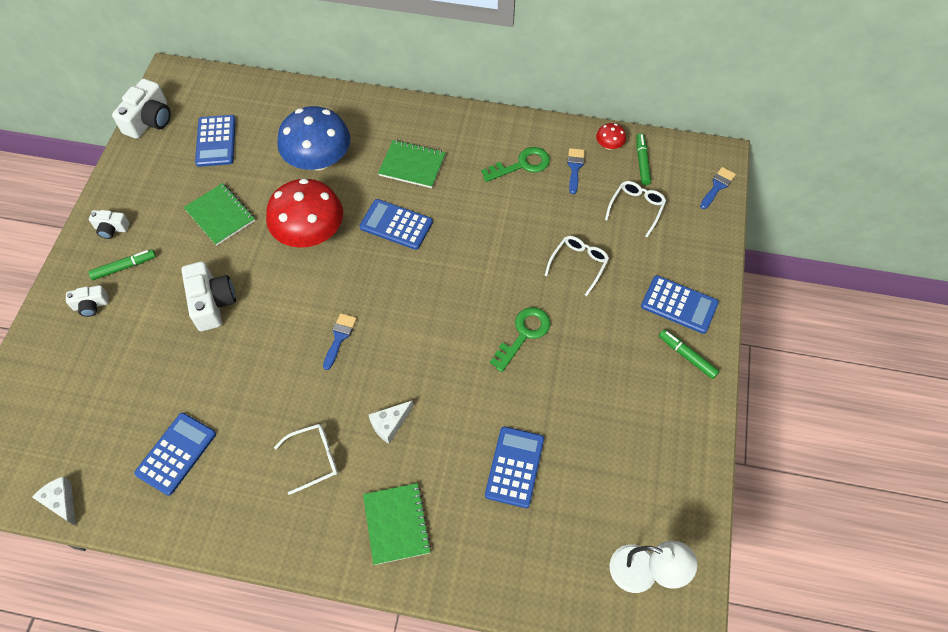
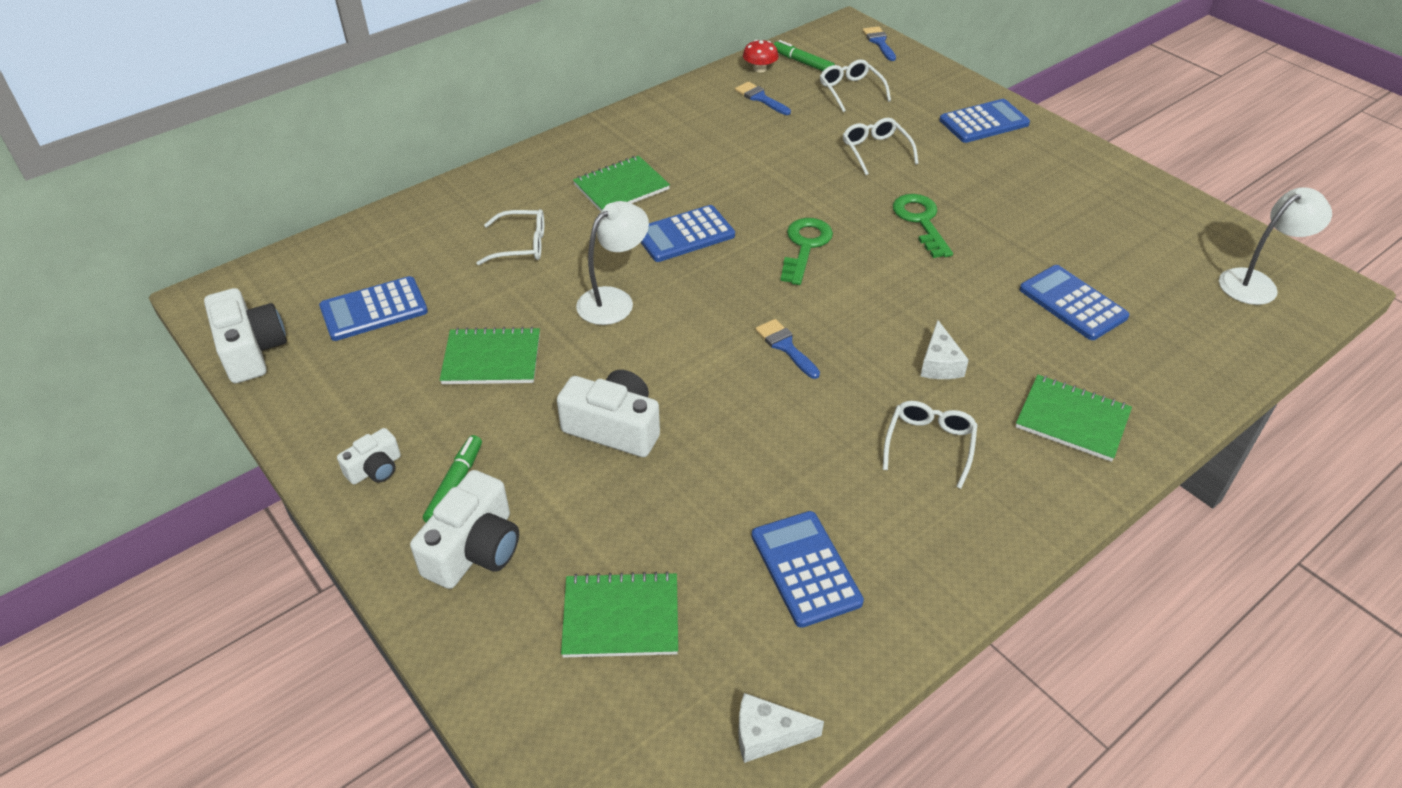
camera: 50 degrees left, 15 degrees down
white camera [66,285,108,317] -> white camera [410,470,519,589], size x1.76
blue calculator [195,115,236,167] -> blue calculator turned 120 degrees clockwise [319,276,428,341]
red mushroom [266,178,343,248] -> white lamp [576,201,649,325]
blue mushroom [277,106,350,170] -> white glasses [476,209,544,265]
green key [481,147,550,182] -> green key moved to [780,218,833,285]
green marker [659,329,719,379] -> none
none -> green notebook [561,571,678,658]

